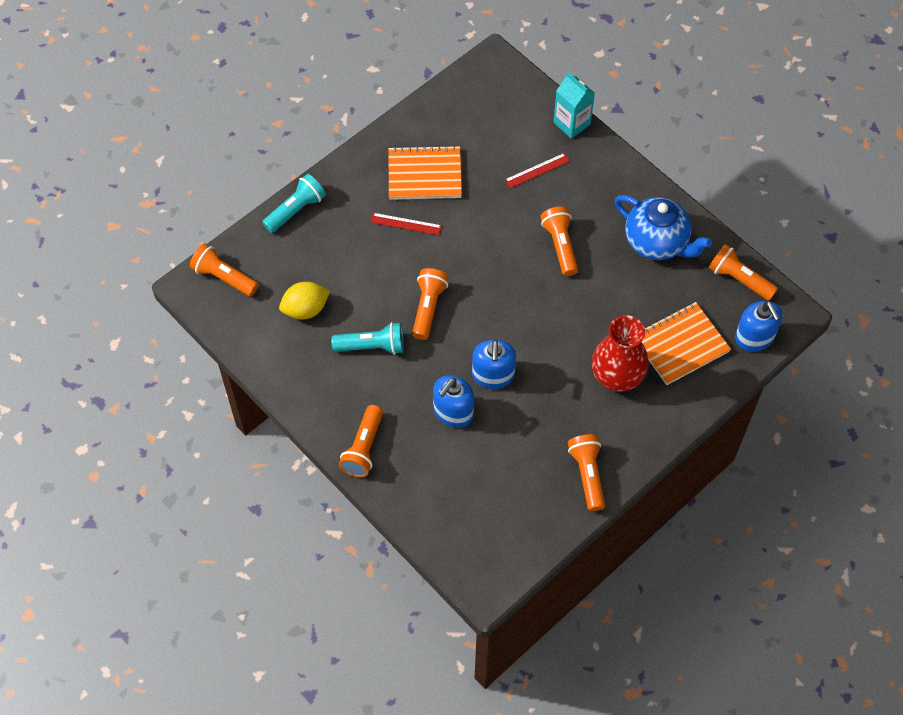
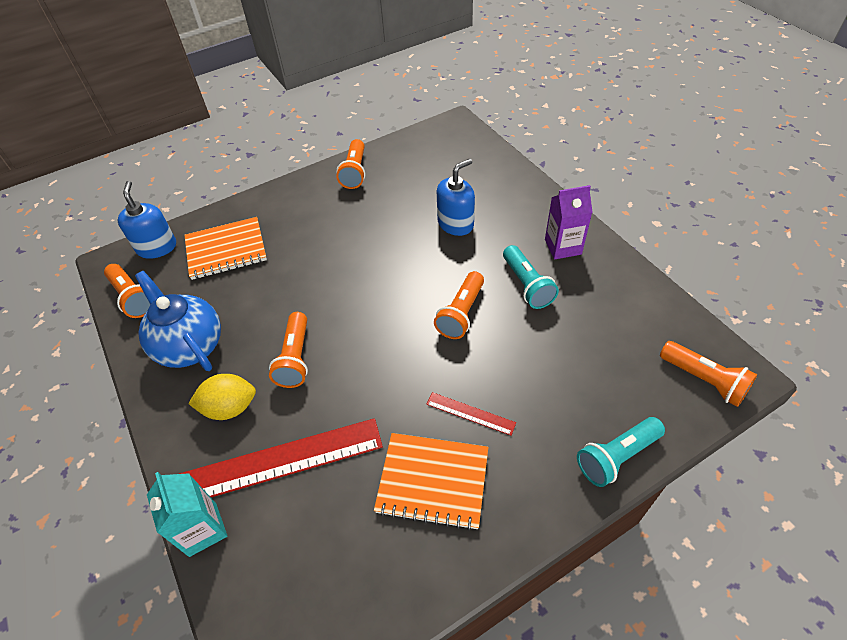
camera: 165 degrees left, 10 degrees down
yellow lemon [279,282,330,319] -> yellow lemon moved to [188,374,256,420]
turquoise flashlight [332,322,404,355] -> turquoise flashlight turned 120 degrees counterclockwise [503,245,559,309]
orange flashlight [339,405,383,477] -> none
blue soap dispenser [472,339,516,389] -> none
red ruler [505,153,570,188] -> red ruler [179,418,383,497], size x2.14
red vase [592,315,649,392] -> none
none -> purple carton [545,185,592,260]

